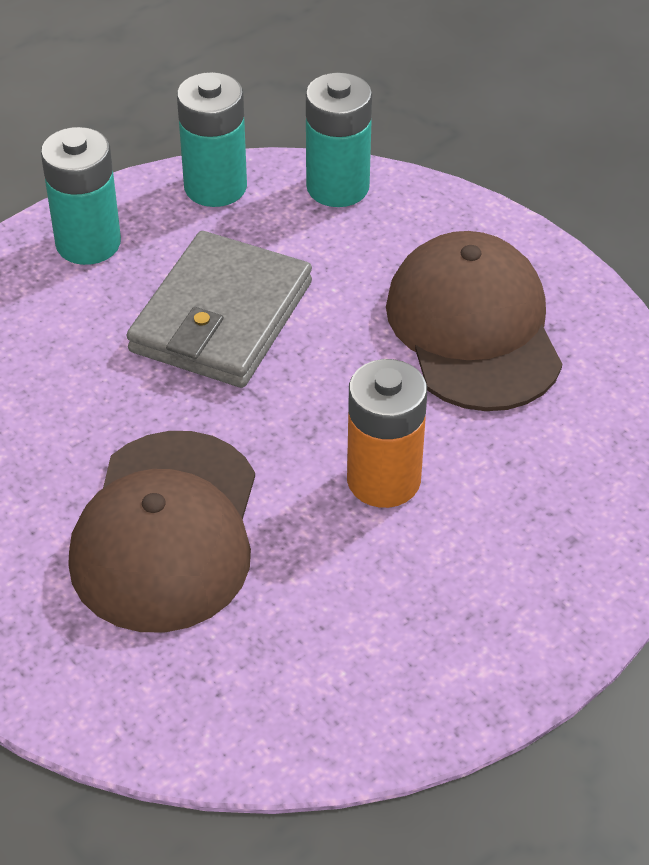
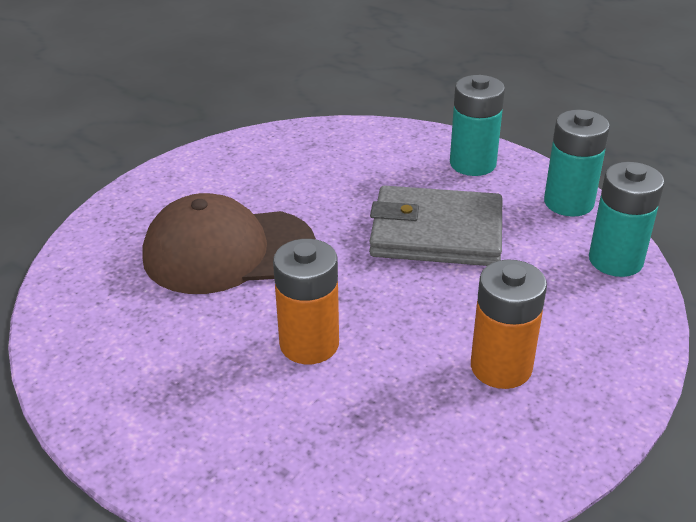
camera: 75 degrees right, 10 degrees down
brown cap [386,231,562,411] -> orange battery [471,259,547,389]

